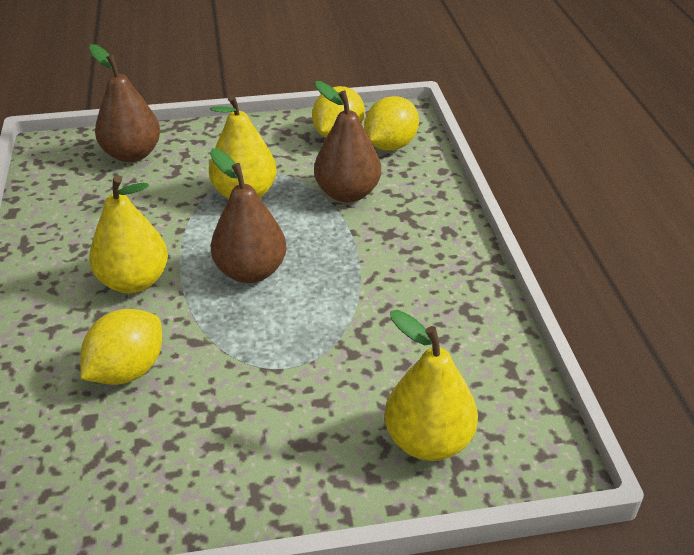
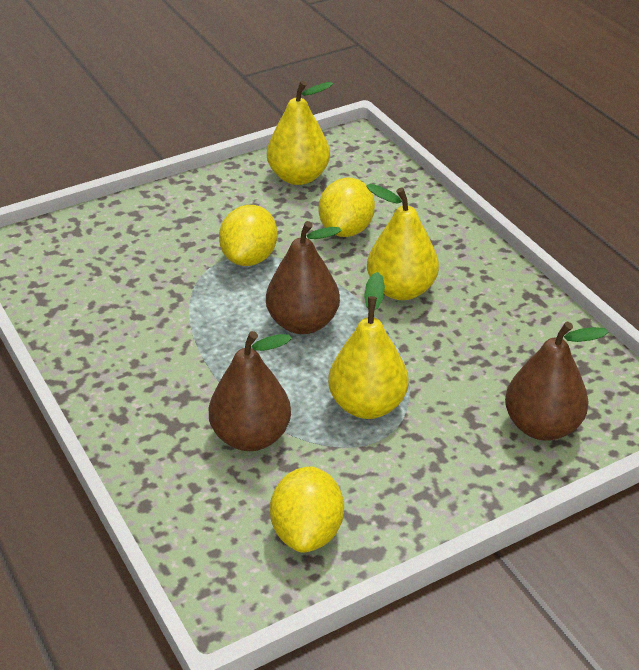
camera: 160 degrees right, 0 degrees up
yellow lemon [364,96,419,151] -> yellow lemon moved to [219,205,277,266]
yellow pear [385,310,478,461] -> yellow pear moved to [267,81,333,185]

